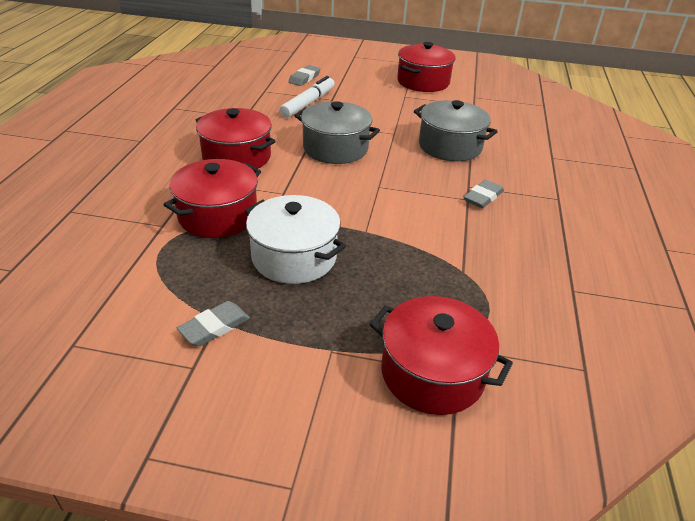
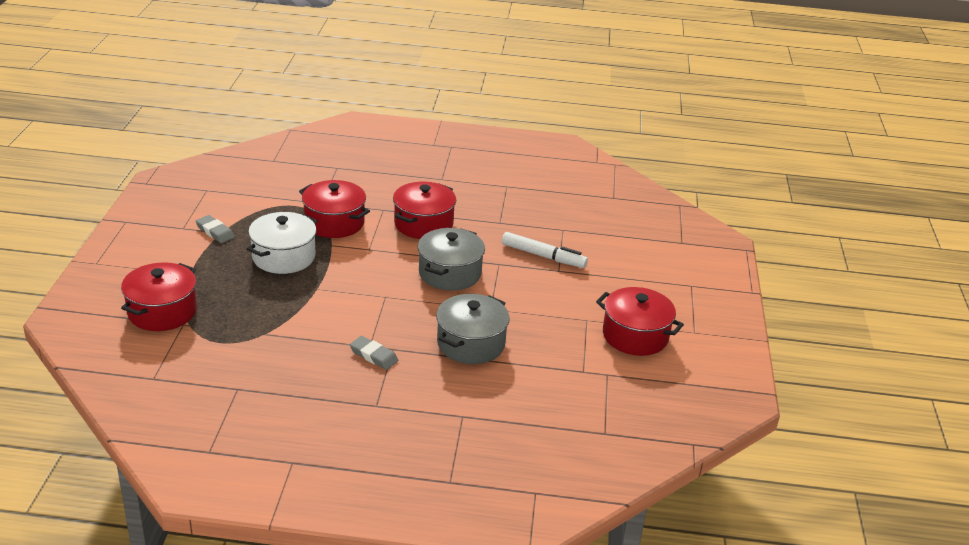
camera: 85 degrees right, 5 degrees down
grey eraser [288,65,320,86] -> none

